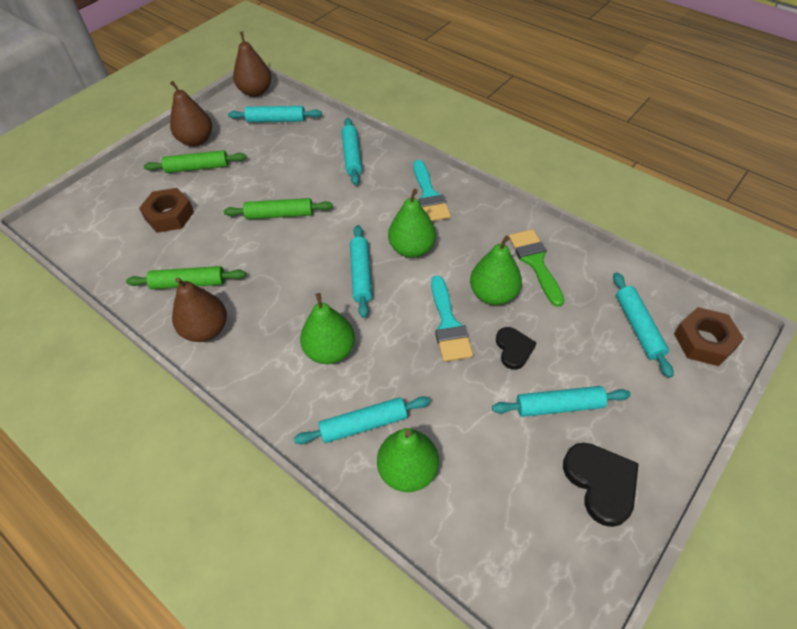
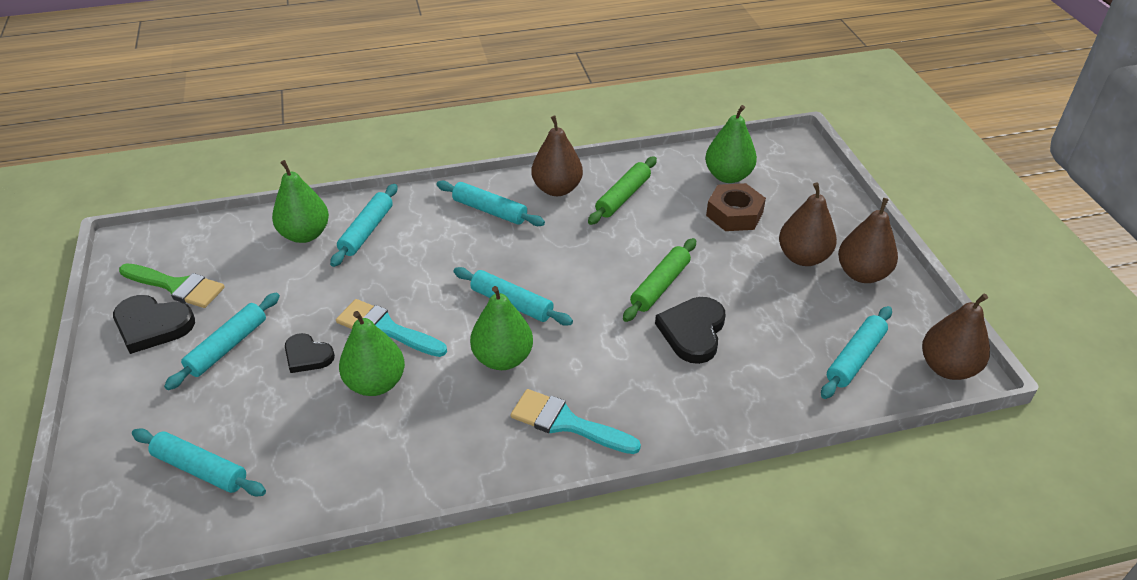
camera: 125 degrees right, 10 degrees down
green rolling pin [144,150,246,173] -> brown pear [779,182,837,266]
green pear [300,293,355,364] -> green pear moved to [705,105,757,183]
turquoise rolling pin [342,118,362,185] -> turquoise rolling pin moved to [436,180,545,226]
green brush [509,229,564,307] -> green brush moved to [119,263,225,308]
brown nut [674,307,744,366] -> none
none -> black heart [655,297,725,364]

